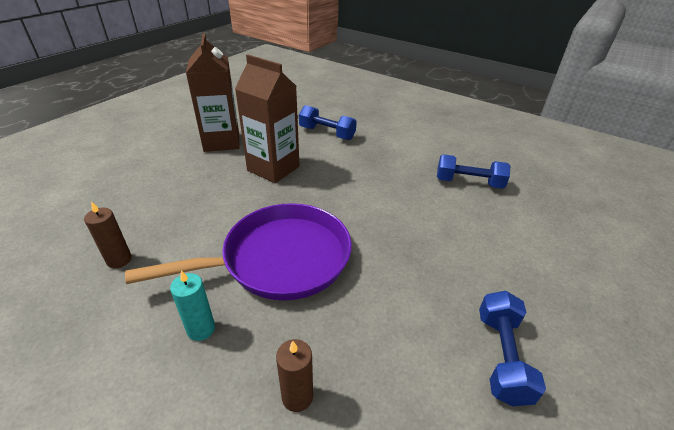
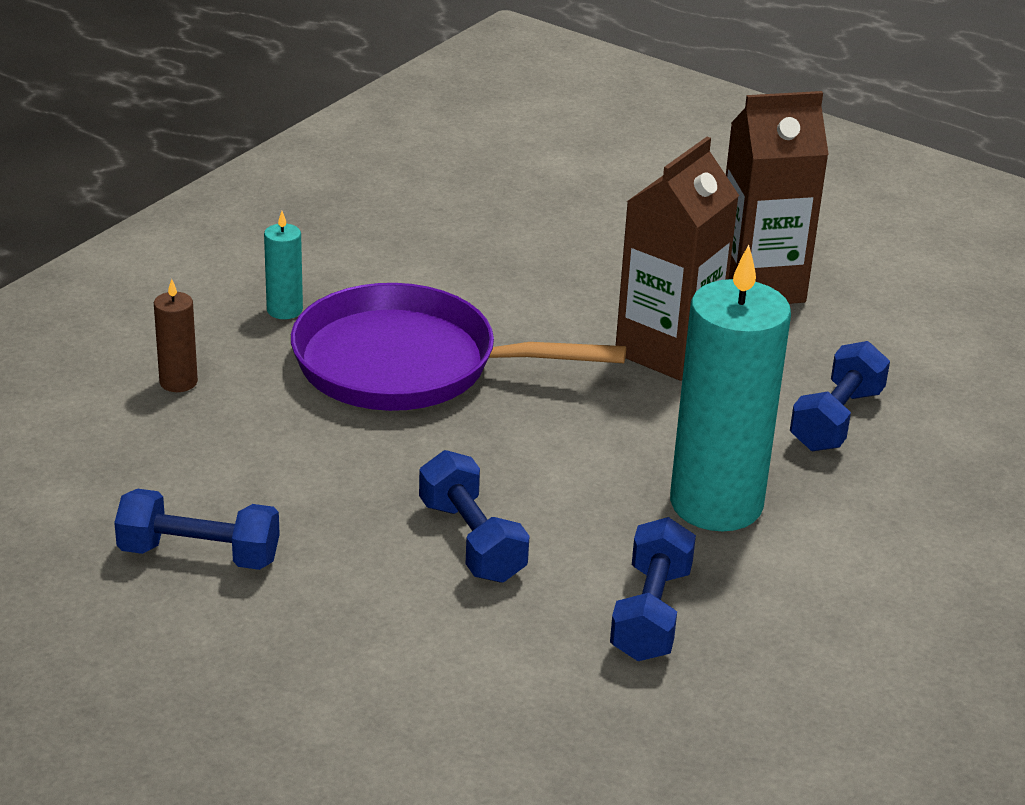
camera: 90 degrees right, 5 degrees down
brown candle [84,201,132,268] -> none
purple pan [125,203,352,301] -> purple pan turned 120 degrees clockwise [291,283,626,411]
none -> blue dumbbell [419,450,529,583]
none -> turquoise candle [670,245,791,531]

